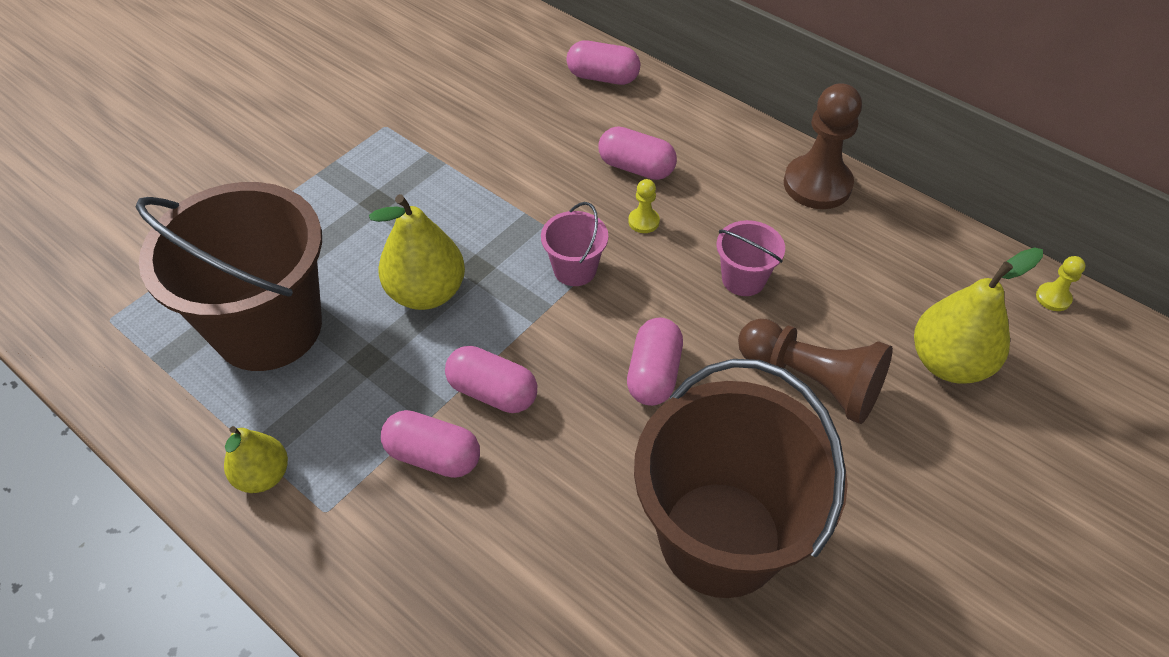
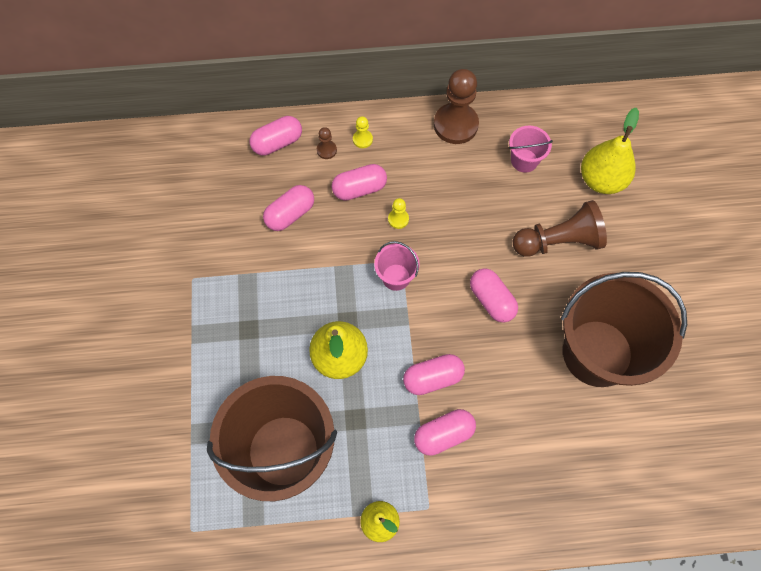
camera: 45 degrees left, 15 degrees up
pink bucket [717,220,785,296] -> pink bucket moved to [509,126,553,173]
yellow pawn [1036,256,1086,311] -> yellow pawn moved to [353,116,373,148]
none -> pink capsule [263,185,314,231]
none -> brown pawn [317,127,337,159]

